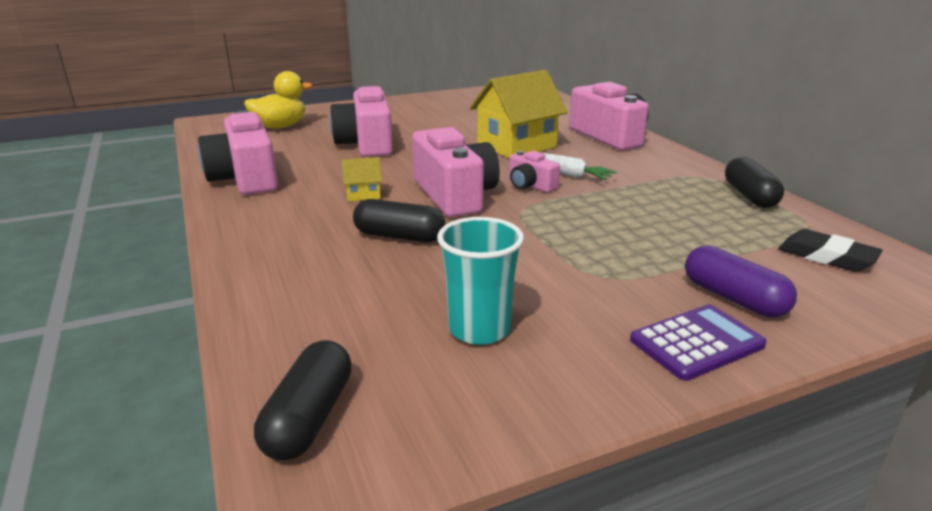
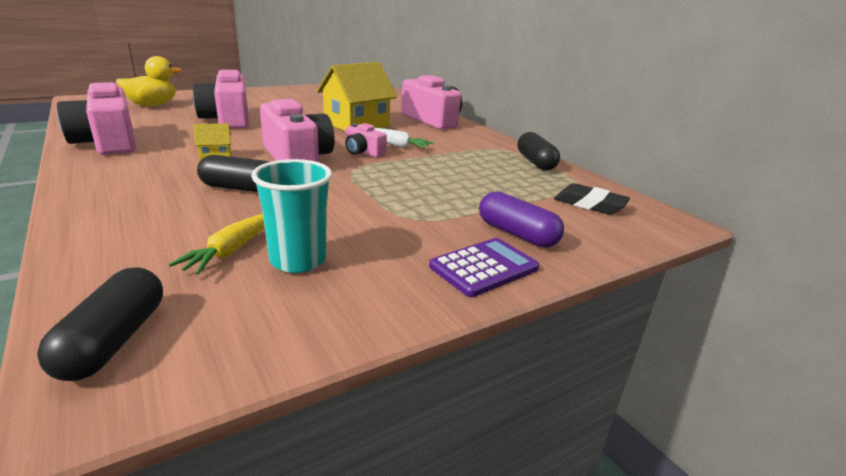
camera: 10 degrees left, 0 degrees up
none -> yellow carrot [168,214,265,275]

